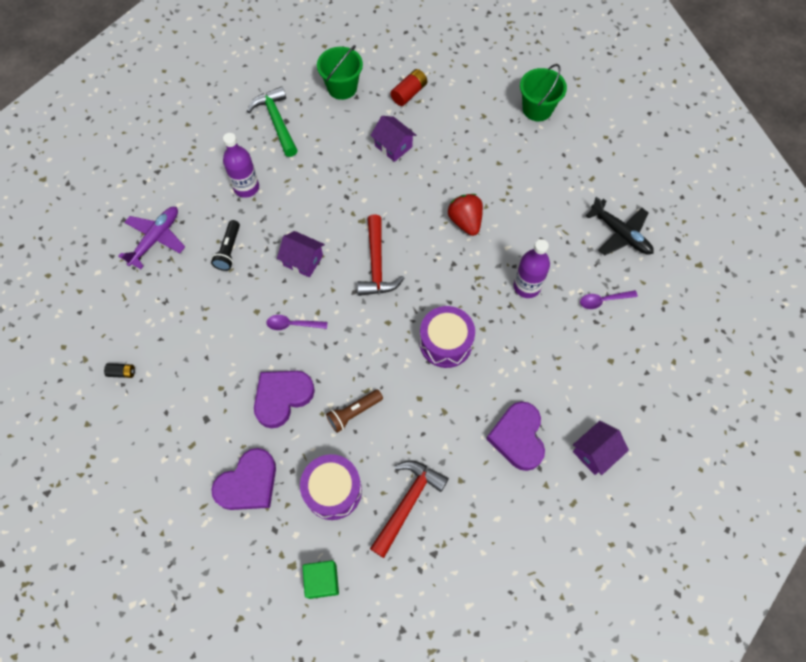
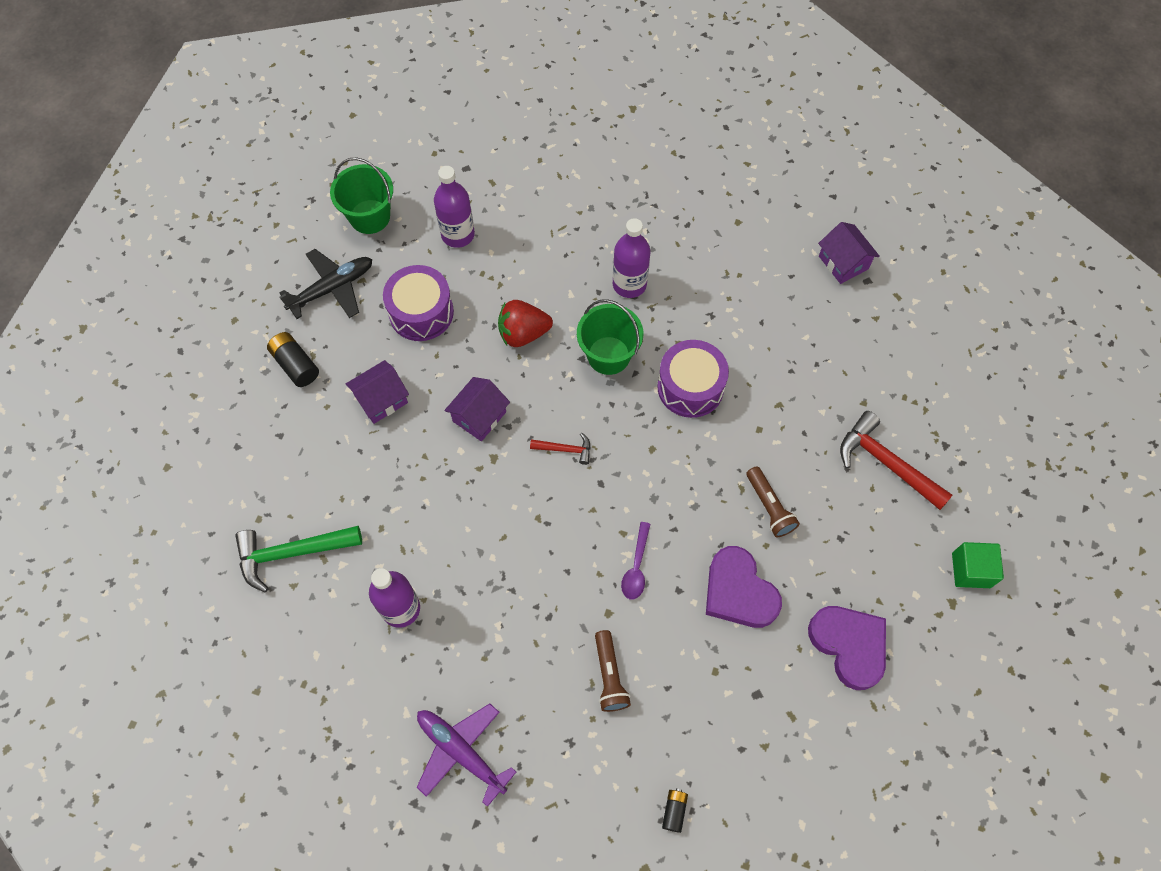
camera: 80 degrees left, 0 degrees up
black flashlight [211,220,240,271] -> none
purple house [277,231,325,278] -> purple house moved to [444,377,510,441]
purple drum [300,454,362,520] -> purple drum moved to [383,265,454,341]
green bucket [317,45,363,100] -> green bucket moved to [577,299,643,375]
red hammer [357,215,405,296] -> red hammer [530,432,591,465], size x0.52
red battery [390,69,427,106] -> black battery [267,332,319,387]
purple heart [486,402,545,471] -> none
purple spoon [580,290,638,309] -> none
black plane [586,196,654,255] -> black plane moved to [279,249,372,319]
none -> purple bottle [434,166,475,248]
none -> brown flashlight [595,630,631,712]

